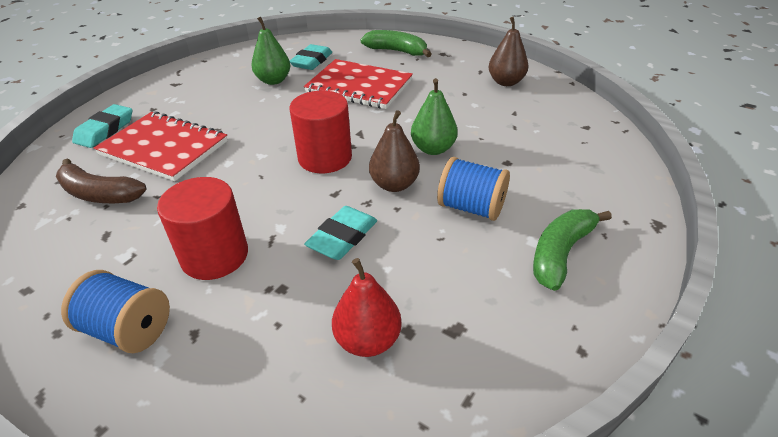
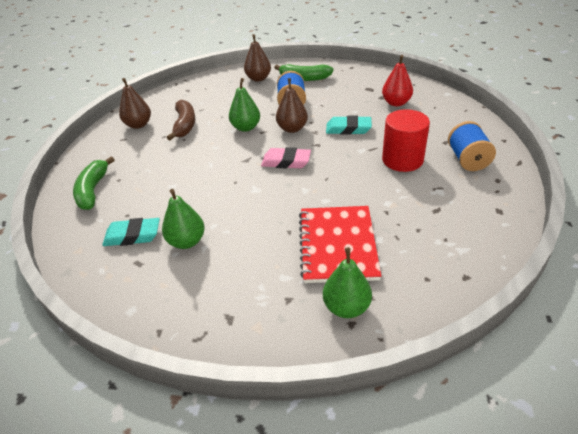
camera: 115 degrees left, 0 degrees up
brown banana [56,159,147,203] -> brown banana moved to [167,100,195,140]
turquoise eraser [72,104,132,148] -> green pear [323,247,372,318]
red cylinder [290,90,352,173] -> pink eraser [261,147,311,168]
red notebook [304,59,413,109] -> none
none -> brown pear [244,34,271,82]

